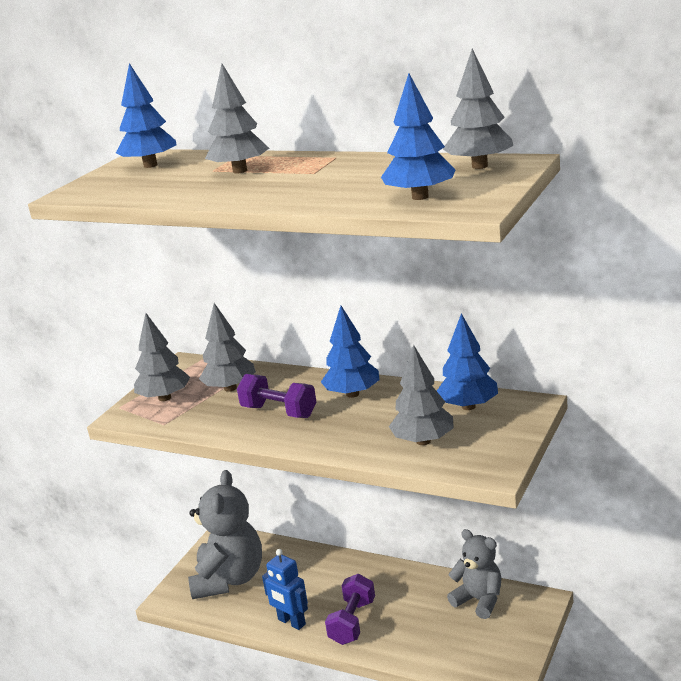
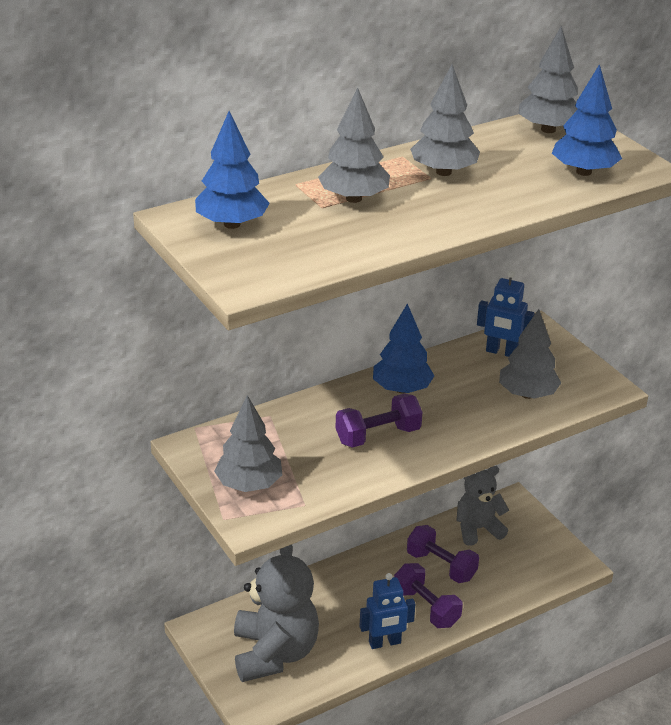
camera: 60 degrees left, 10 degrees up
grey teddy bear [188,470,262,599] -> grey teddy bear turned 45 degrees clockwise [234,545,319,682]
grey tree [199,303,256,392] -> grey tree moved to [410,65,480,176]
blue tree [437,313,498,410] -> blue robot [477,271,534,357]
none -> purple dumbbell [407,525,479,583]

